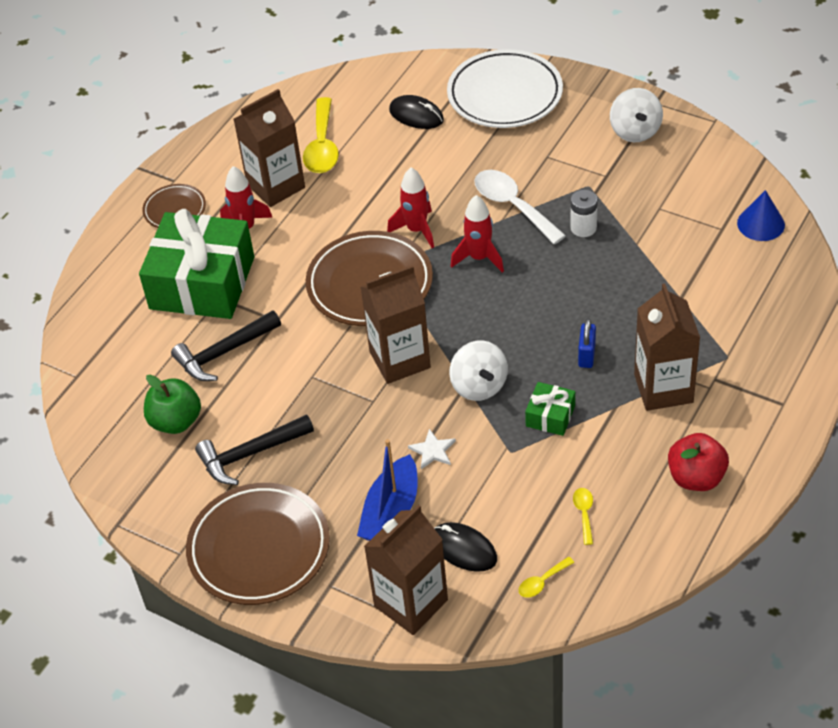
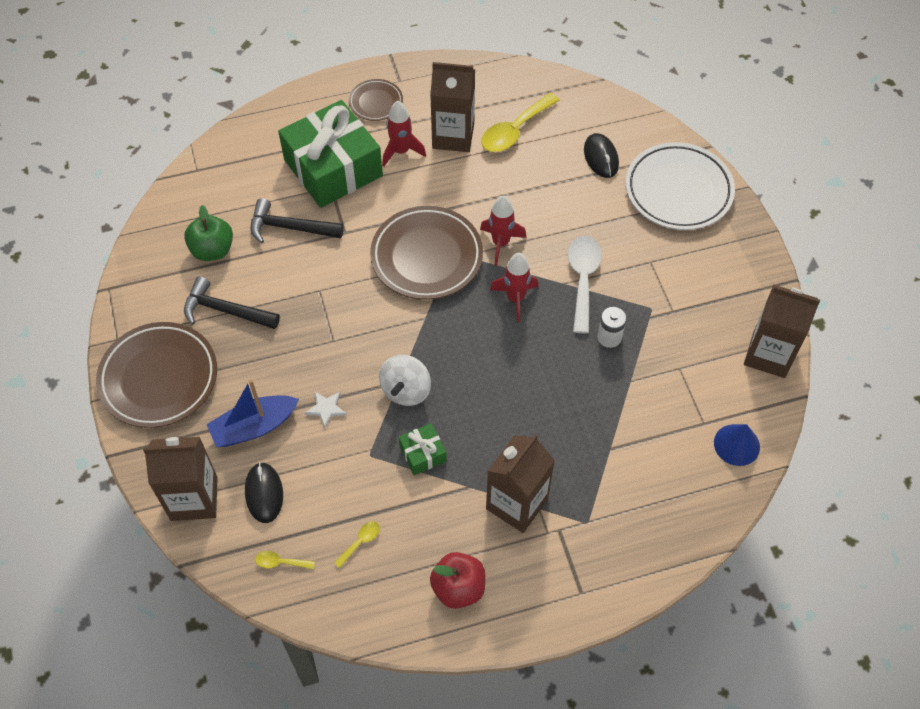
camera: 40 degrees right, 10 degrees up
brown carton [361,265,431,384] -> brown carton moved to [744,285,820,378]
blue padlock [578,319,596,368] -> none
white spinning top [610,88,663,142] -> none

